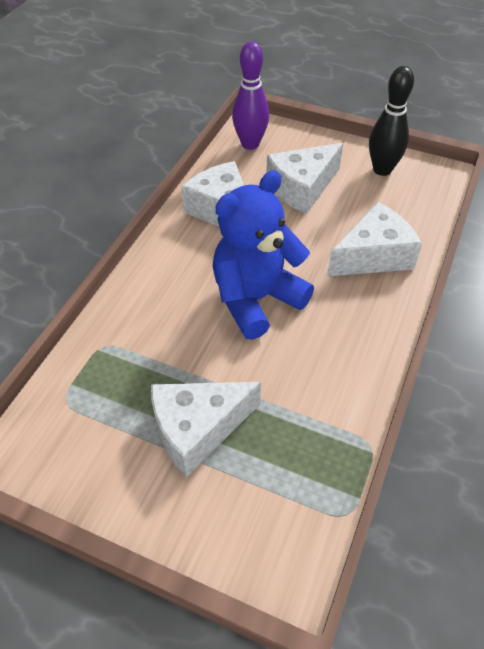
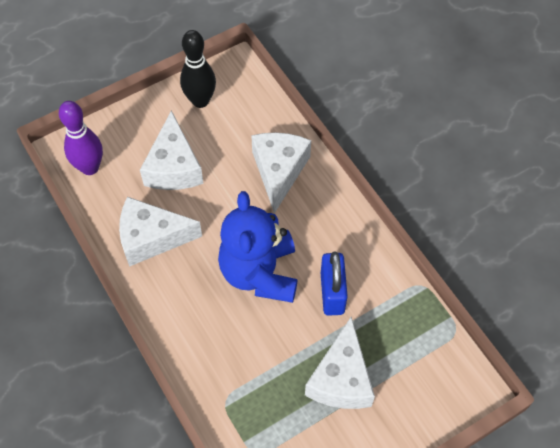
camera: 55 degrees left, 10 degrees up
none -> blue padlock [321,252,348,316]

